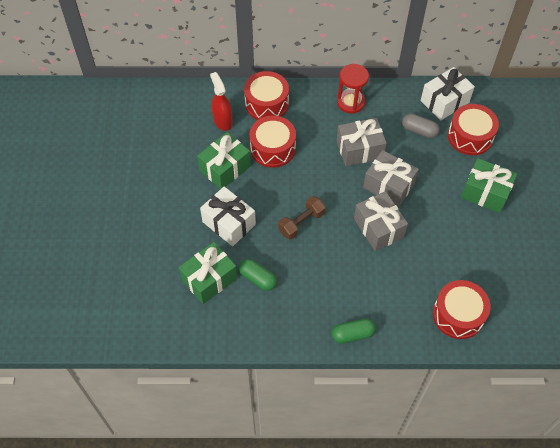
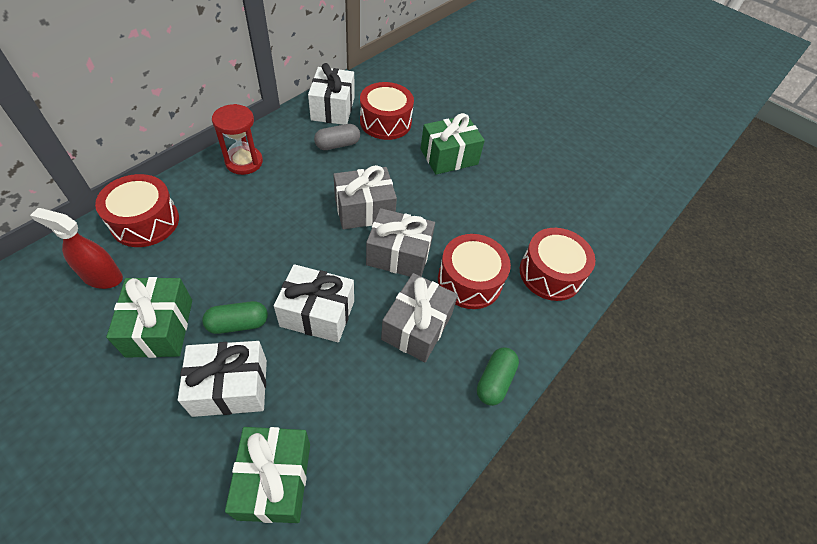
camera: 55 degrees left, 5 degrees down
green capsule [239,259,277,291] -> green capsule moved to [202,301,268,334]
red drum [249,115,296,168] -> red drum moved to [438,234,511,309]
brown dumbbell [278,196,326,239] -> white gift [274,264,354,342]
grey gift [337,118,387,166] -> grey gift moved to [381,273,458,362]

